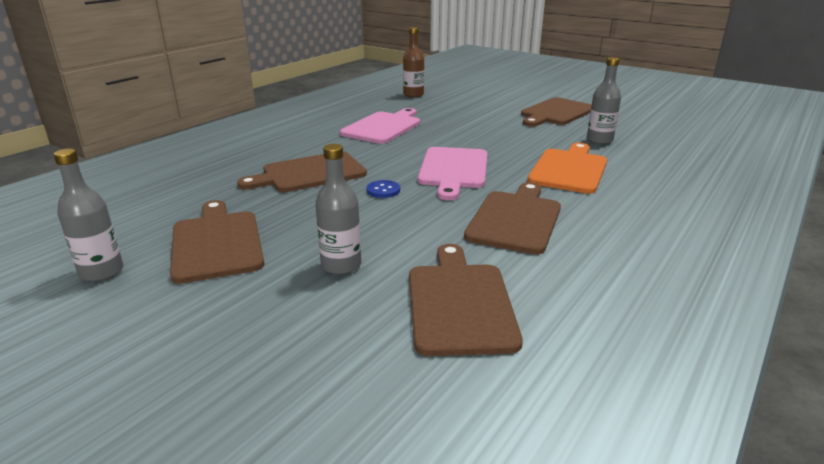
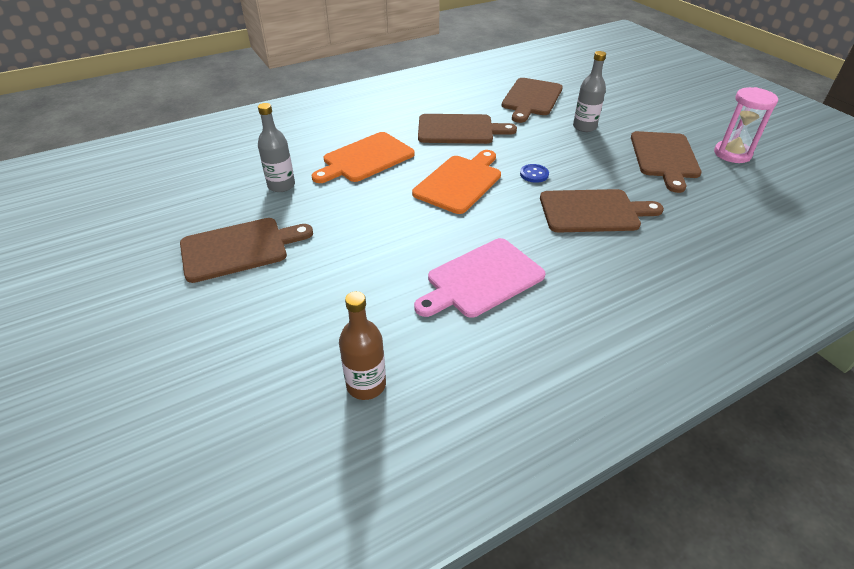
camera: 155 degrees left, 15 degrees up
grey bottle [53,149,123,282] -> pink hourglass [714,87,778,163]
pink cutting board [418,147,487,200] -> orange cutting board [412,150,501,214]
brown cutting board [464,182,561,254] -> brown cutting board turned 135 degrees counterclockwise [418,114,517,144]

